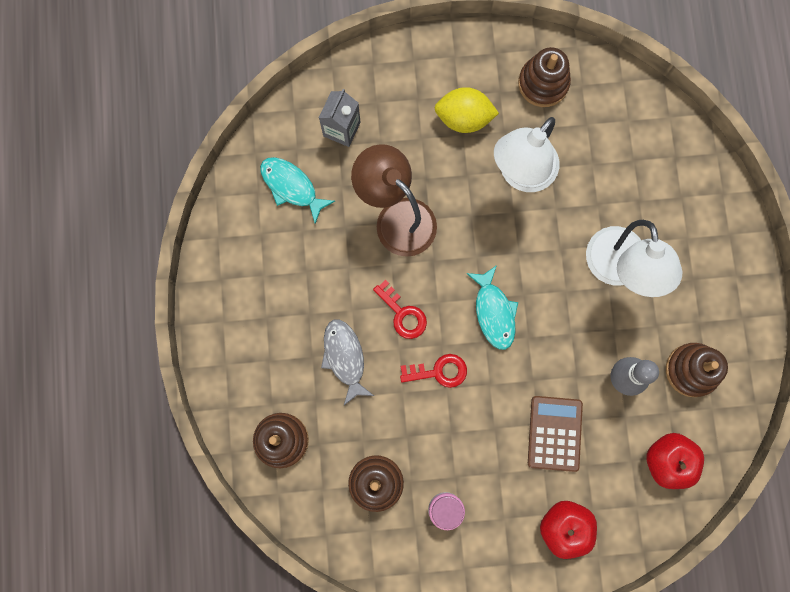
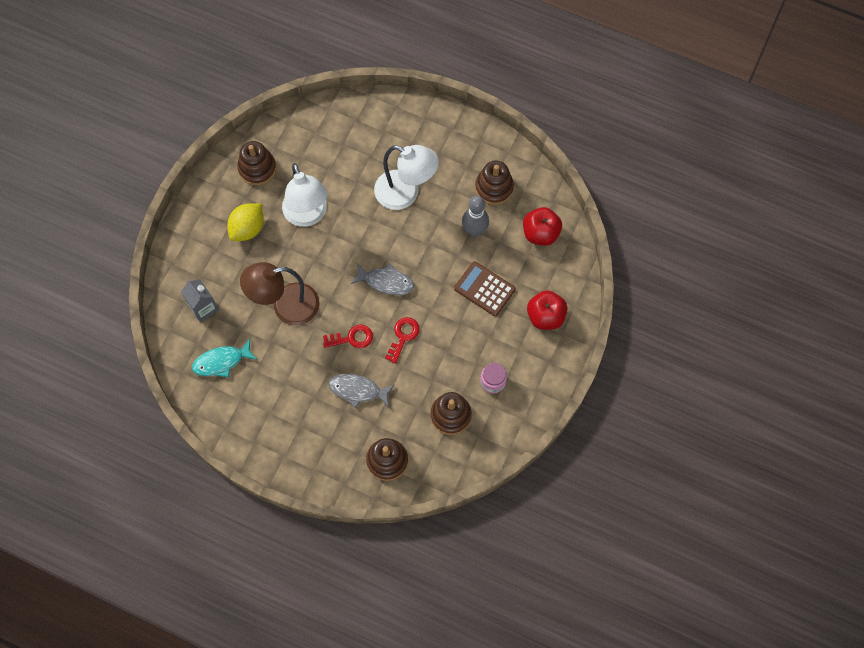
camera: 60 degrees left, 10 degrees down
turquoise fish [466,265,518,350] -> grey fish [351,263,414,295]

